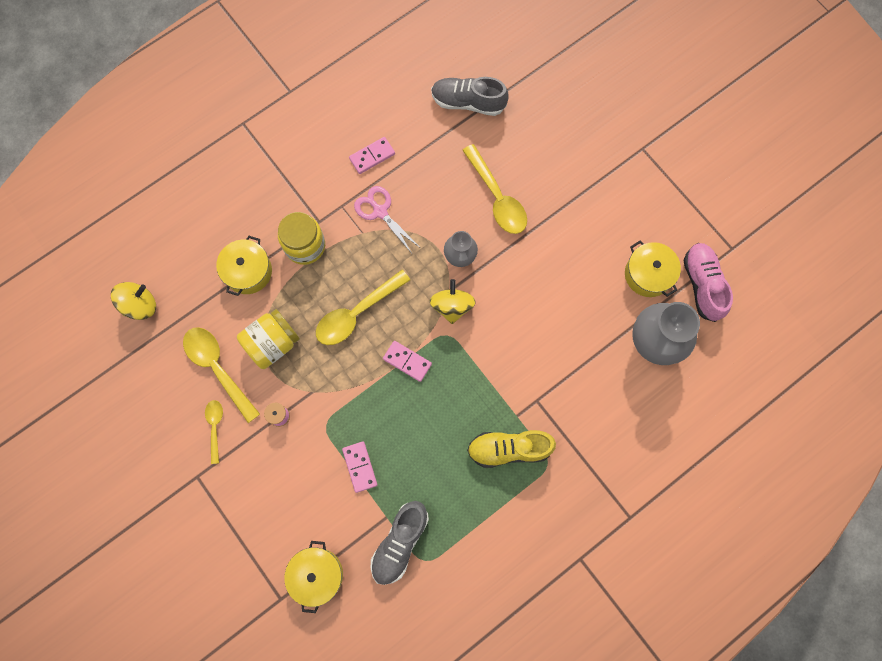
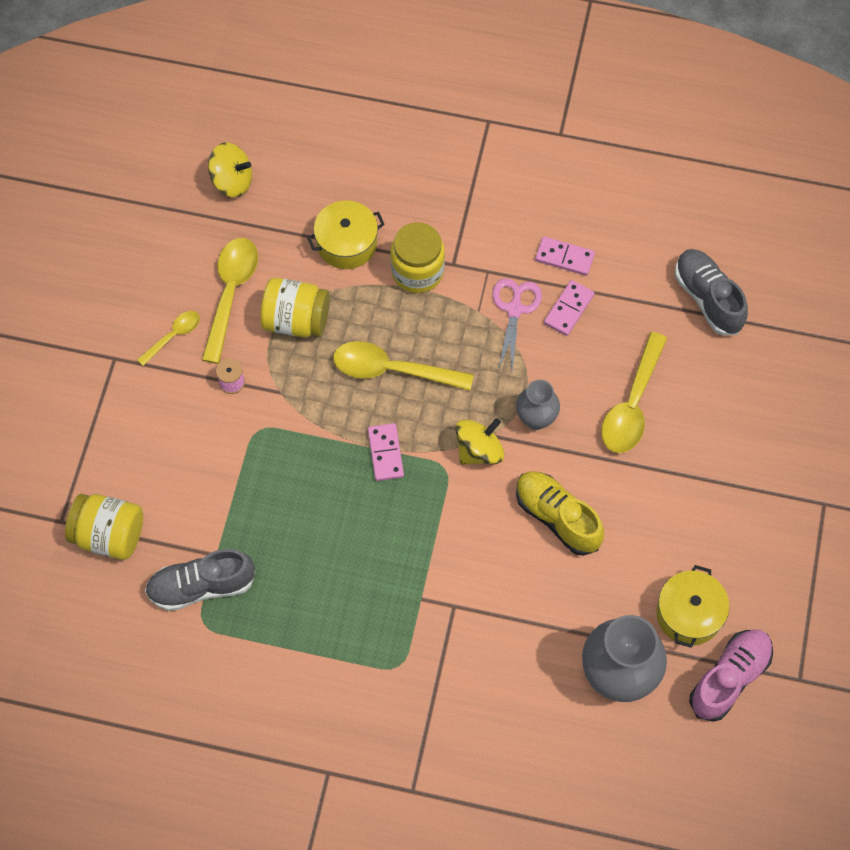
camera: 50 degrees right, 10 degrees down
yellow pot [284,541,343,613] -> yellow jar [65,494,143,560]
pink domino [342,441,377,493] -> pink domino moved to [544,280,594,336]
yellow shoe [467,430,556,468] -> yellow shoe moved to [516,471,604,556]

